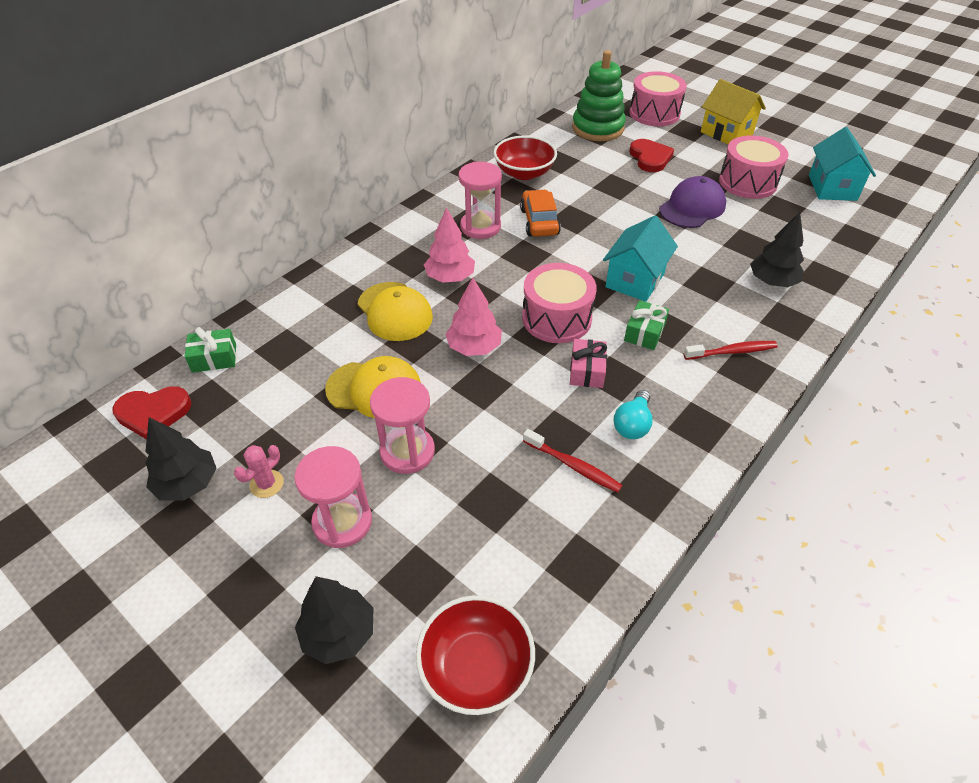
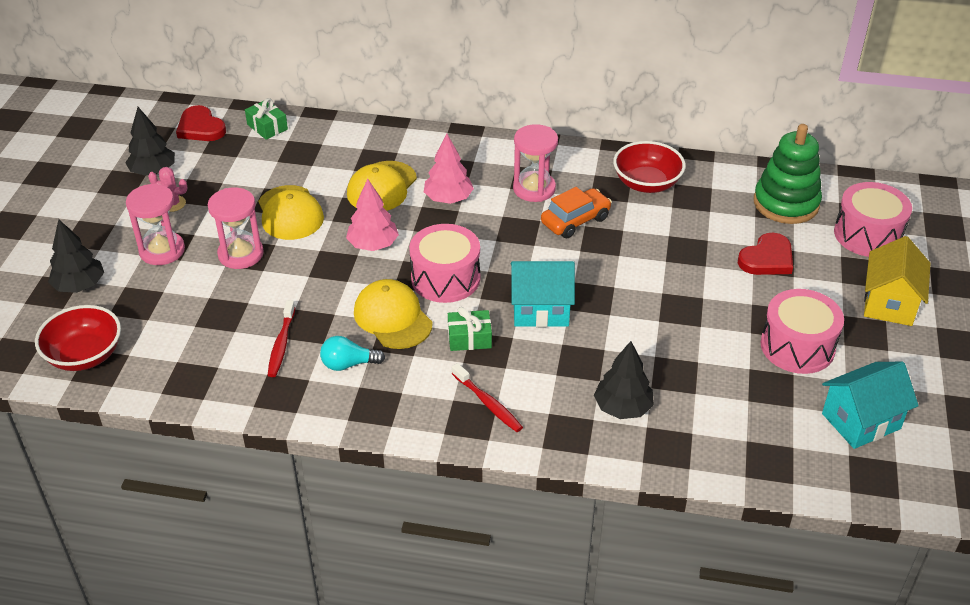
camera: 60 degrees right, 5 degrees down
pink gift [570,339,607,388] -> yellow cap [354,279,433,349]
purple cap [659,176,726,228] -> none

